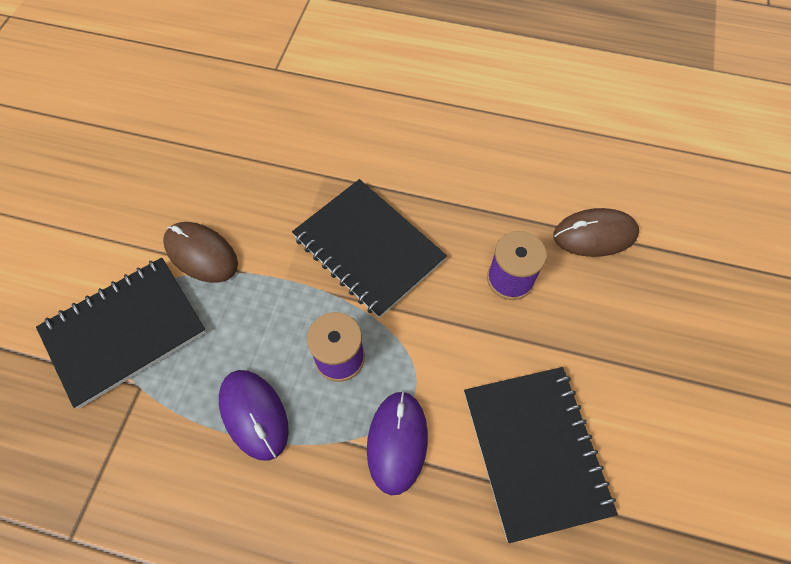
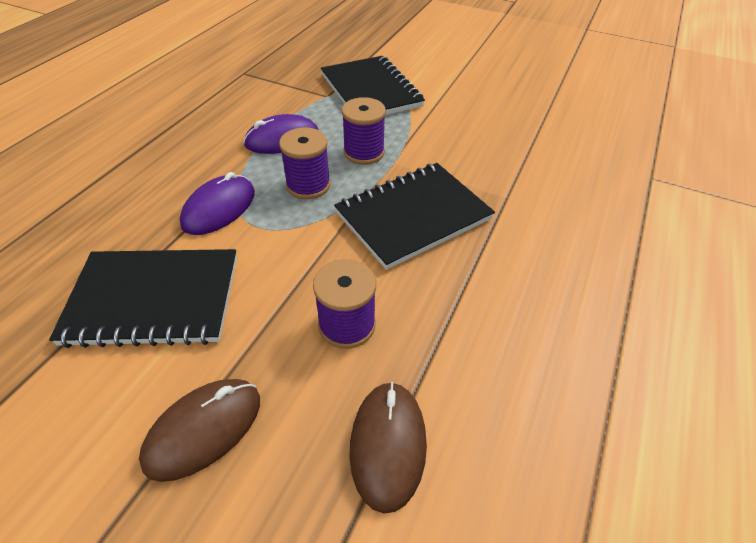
camera: 100 degrees right, 15 degrees down
brown mouse [163,222,238,283] -> brown mouse moved to [139,379,260,482]
purple mouse [367,391,428,495] -> purple mouse turned 75 degrees counterclockwise [180,172,255,235]
none -> purple spool [342,97,386,165]

